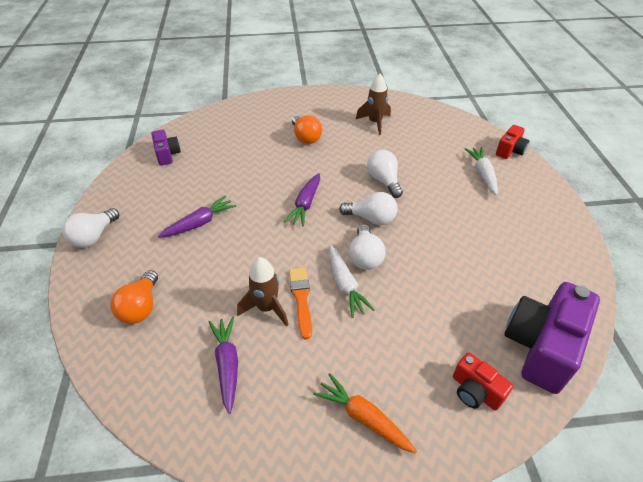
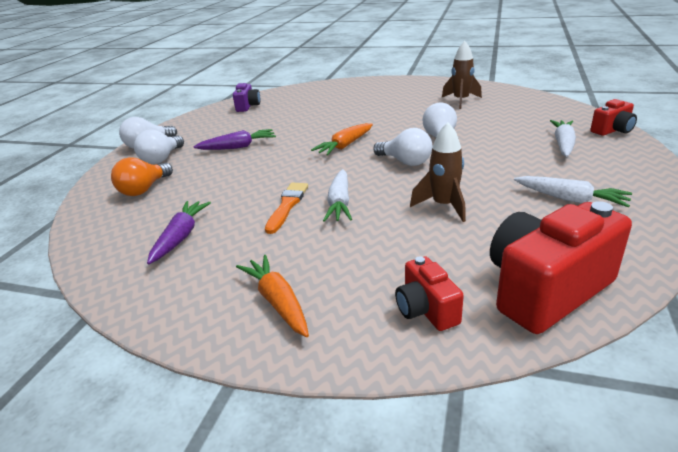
camera: 25 degrees right, 15 degrees down
brown rocket [237,257,288,327] -> brown rocket moved to [410,122,466,222]
purple carrot [284,173,320,227] -> orange carrot [311,123,373,155]
orange light bulb [292,115,322,144] -> none
white light bulb [349,224,386,270] -> white light bulb moved to [134,129,184,164]
purple camera [504,282,600,394] -> red camera [490,201,632,334]
none -> white carrot [514,176,632,207]

